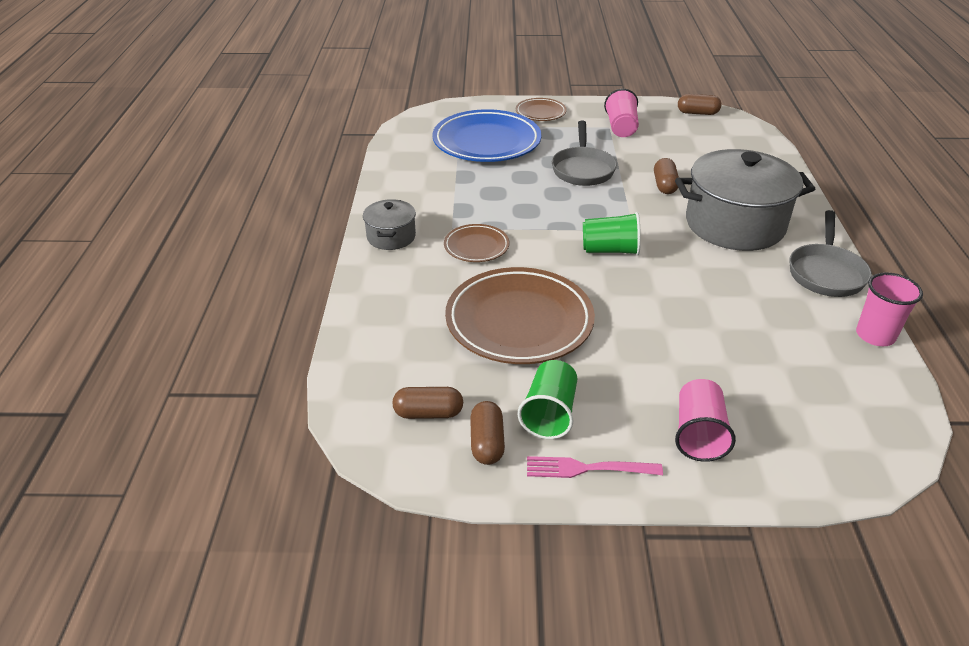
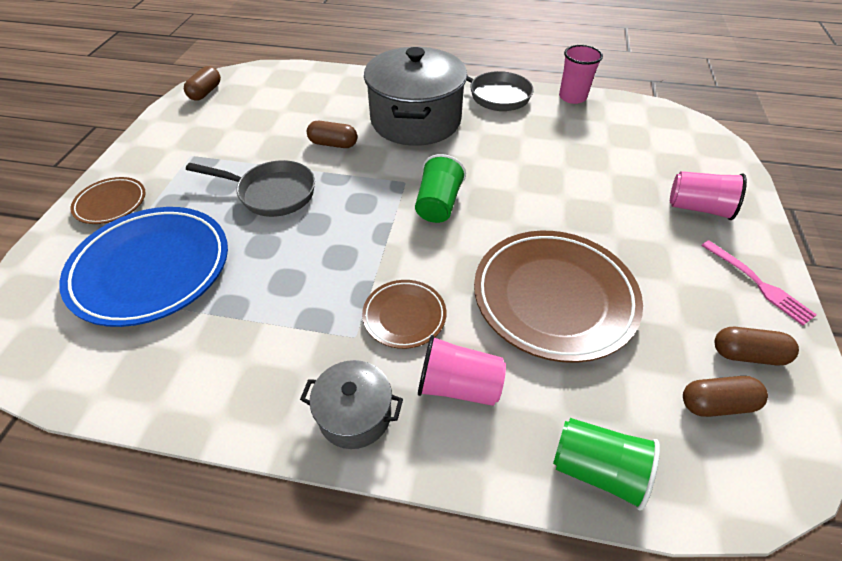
camera: 80 degrees left, 10 degrees up
brown capsule [392,387,463,419] -> brown capsule turned 75 degrees clockwise [683,376,768,417]
green cup [518,360,578,439] -> green cup moved to [553,418,660,511]
pink fork [527,456,663,478] -> pink fork turned 45 degrees counterclockwise [701,240,817,326]
pink cup [604,89,639,137] -> pink cup moved to [418,335,506,406]

